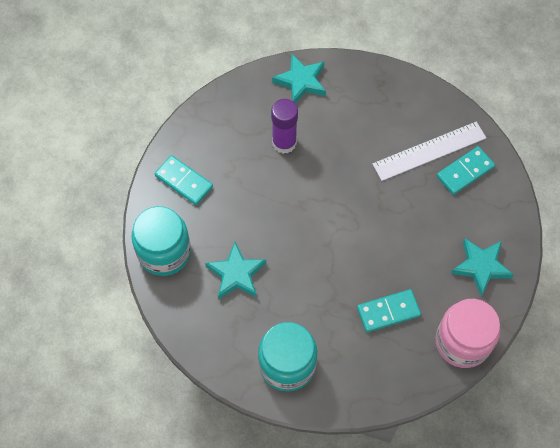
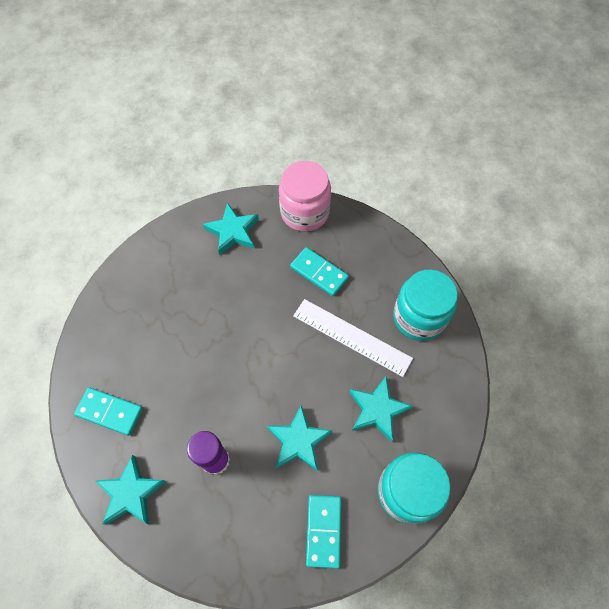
camera: 125 degrees left, 0 degrees up
white ruler [373,122,486,181] -> white ruler moved to [293,299,413,377]
turquoise domino [437,146,495,195] -> turquoise domino moved to [74,388,143,436]
none -> turquoise star [267,405,333,471]

